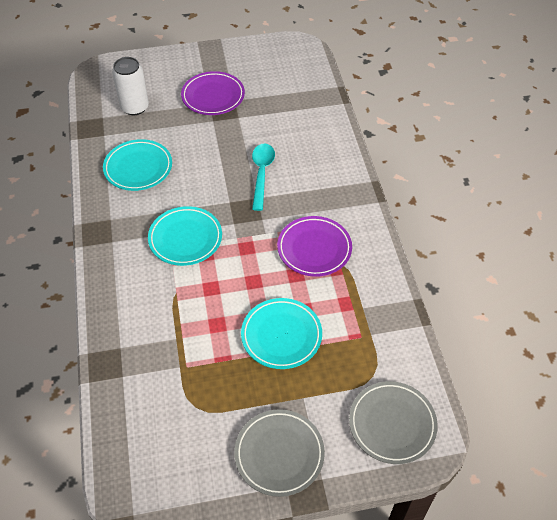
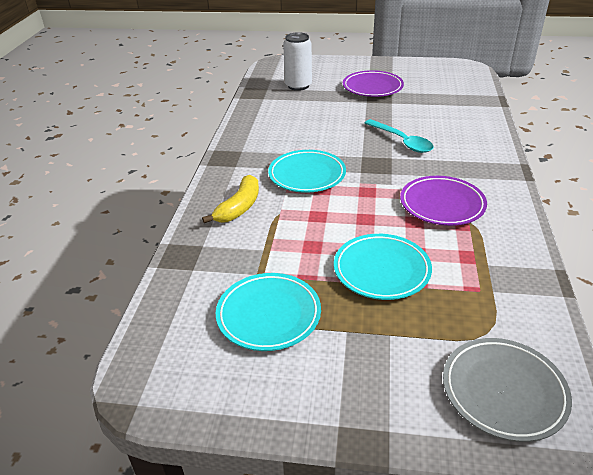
camera: 20 degrees right, 15 degrees down
turquoise plate [103,139,172,191] -> turquoise plate moved to [216,273,321,351]
grey plate [234,409,325,497] -> none
turquoise spoon [252,144,275,211] -> turquoise spoon turned 120 degrees clockwise [365,119,434,153]
none -> yellow banana [202,175,259,223]

